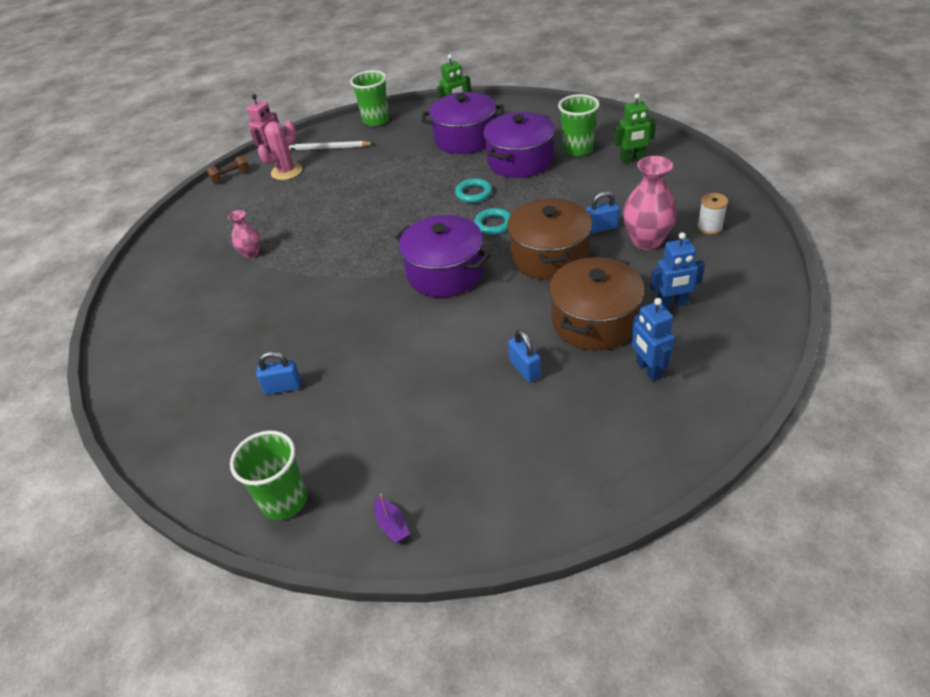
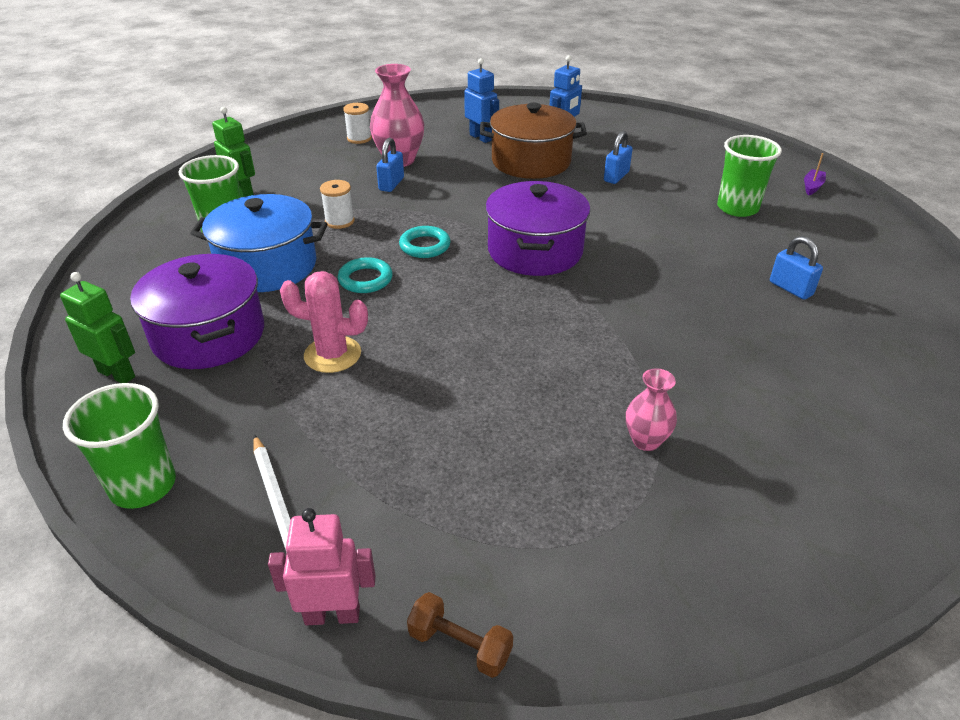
camera: 125 degrees left, 5 degrees down
green cup [230,431,307,520] -> green cup moved to [717,135,782,217]
pink cactus [258,120,302,180] -> pink cactus moved to [280,271,368,373]
purple pot [483,112,555,178] -> blue pot [190,194,327,292]
brown pot [507,198,592,280] -> none
blue padlock [586,191,620,234] -> blue padlock turned 60 degrees clockwise [376,138,404,192]
none -> white spool [320,180,355,229]

